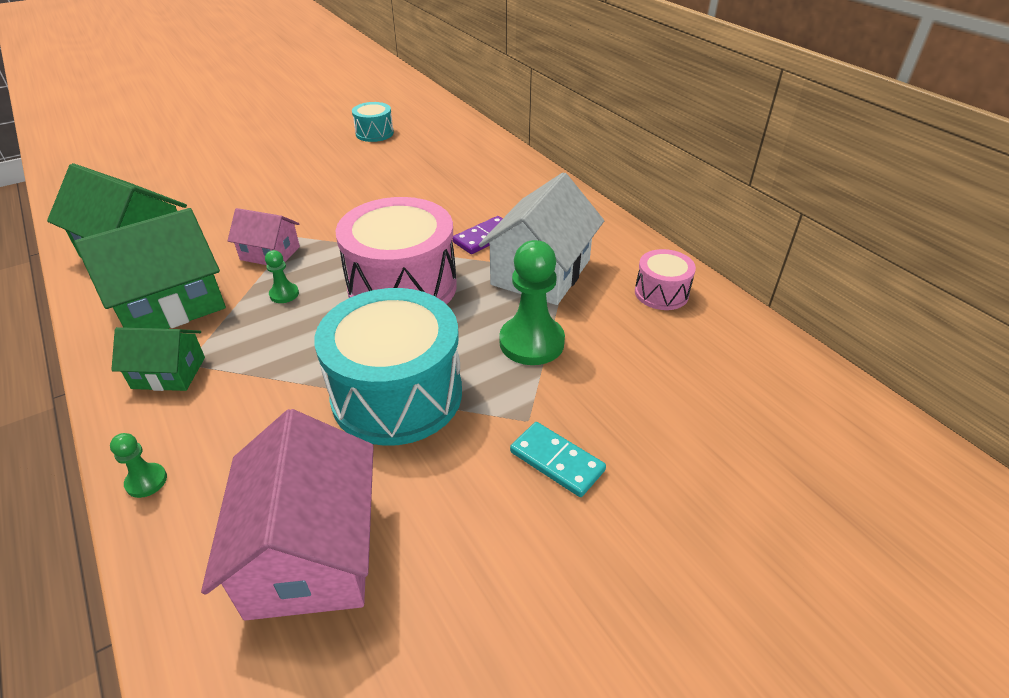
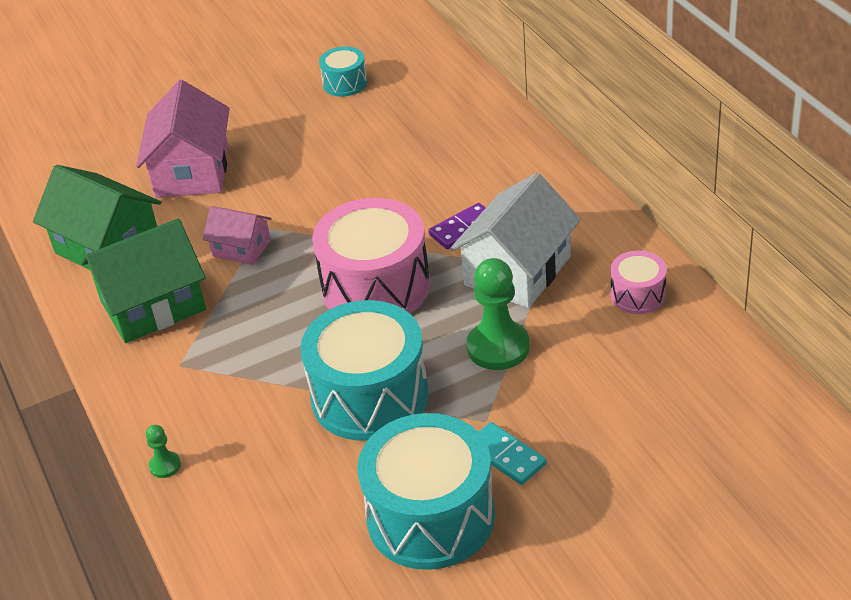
camera: 10 degrees right, 0 degrees up
green house [111,327,205,391] -> none
pink house [201,409,374,621] -> pink house moved to [136,80,230,198]
green pawn [265,250,299,303] -> none
none -> turquoise drum [357,413,495,570]

